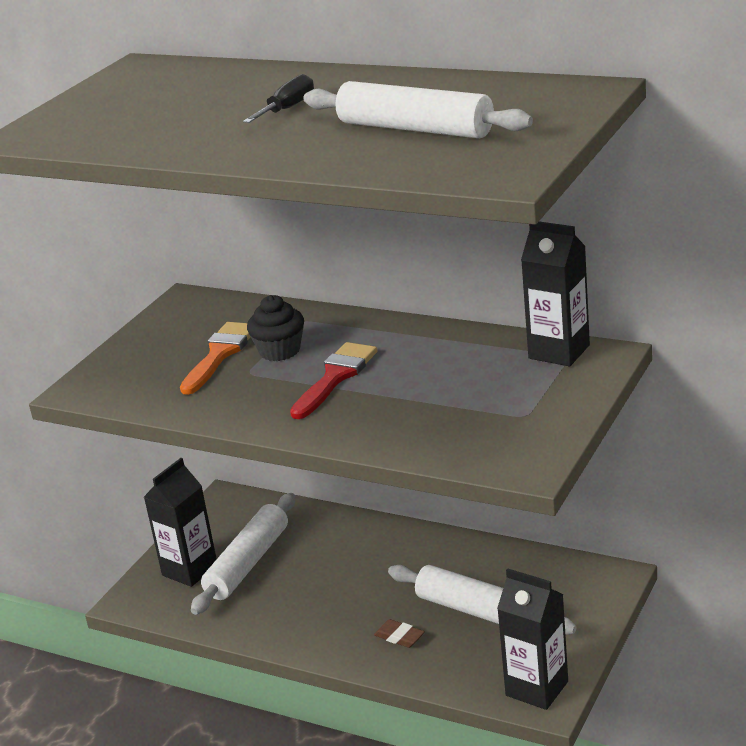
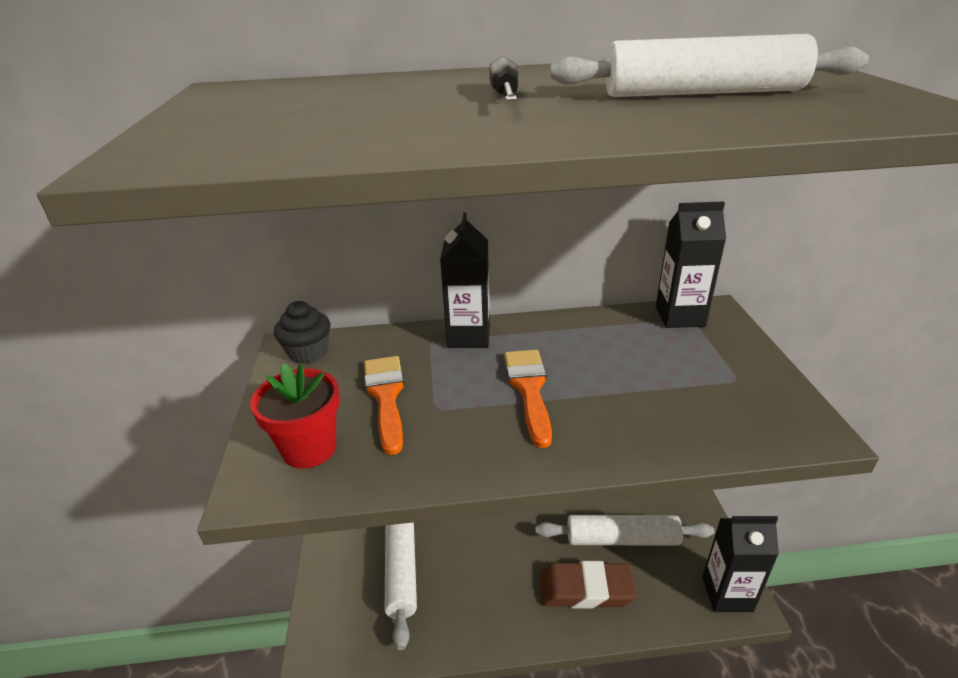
camera: 35 degrees left, 5 degrees up
black carton [144,458,217,587] -> black carton moved to [440,212,490,348]
black cupcake [247,295,304,361] -> black cupcake moved to [274,301,330,363]
red brush [290,342,377,419] -> orange brush [504,350,552,448]
brown eraser [374,619,425,648] -> brown eraser [540,561,637,609], size x2.09
none -> red flower pot [250,363,340,469]

